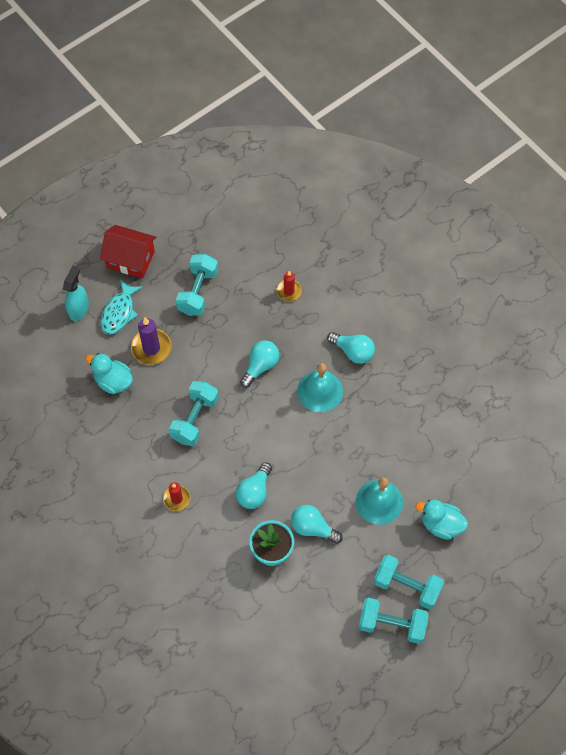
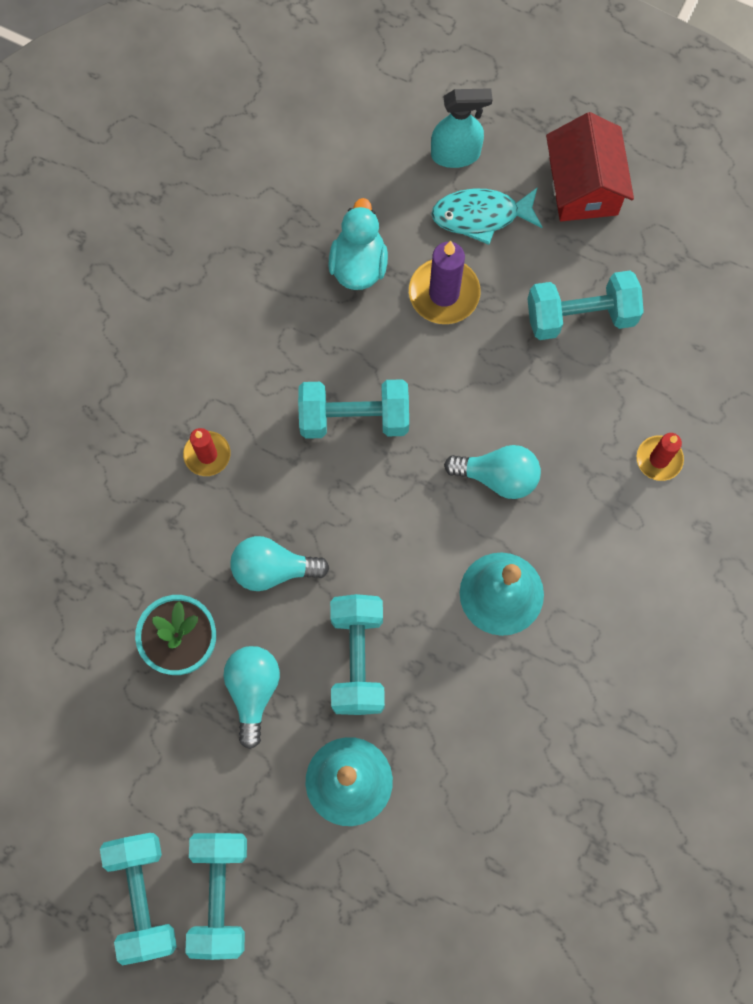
camera: 65 degrees right, 10 degrees up
turquoise light bulb [327,332,375,364] -> none
turquoise duck [416,500,468,540] -> none
none -> turquoise dumbbell [330,594,385,715]

